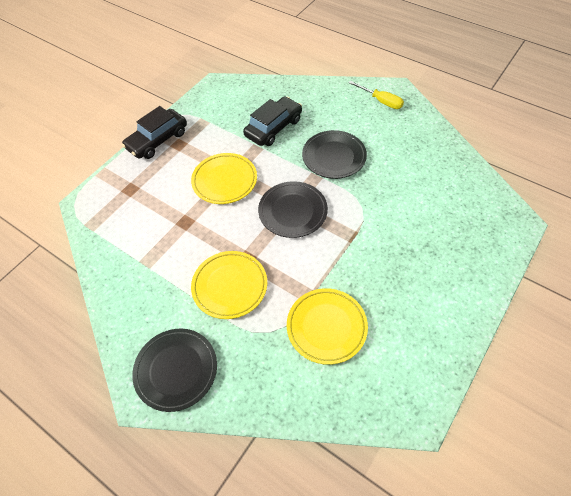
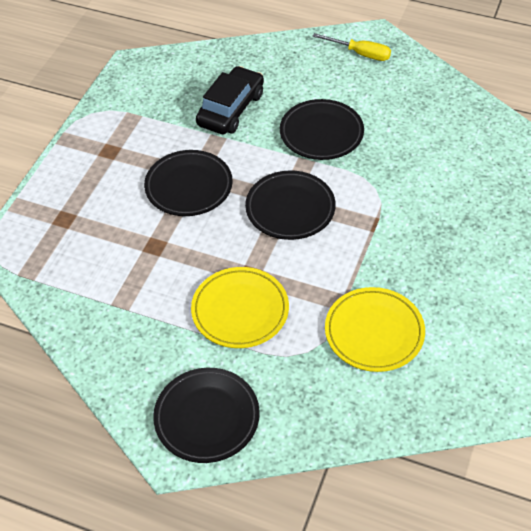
camera: 15 degrees left, 5 degrees down
black car [122,106,187,159] -> none
yellow plate [191,153,257,204] -> black plate [144,150,233,216]

